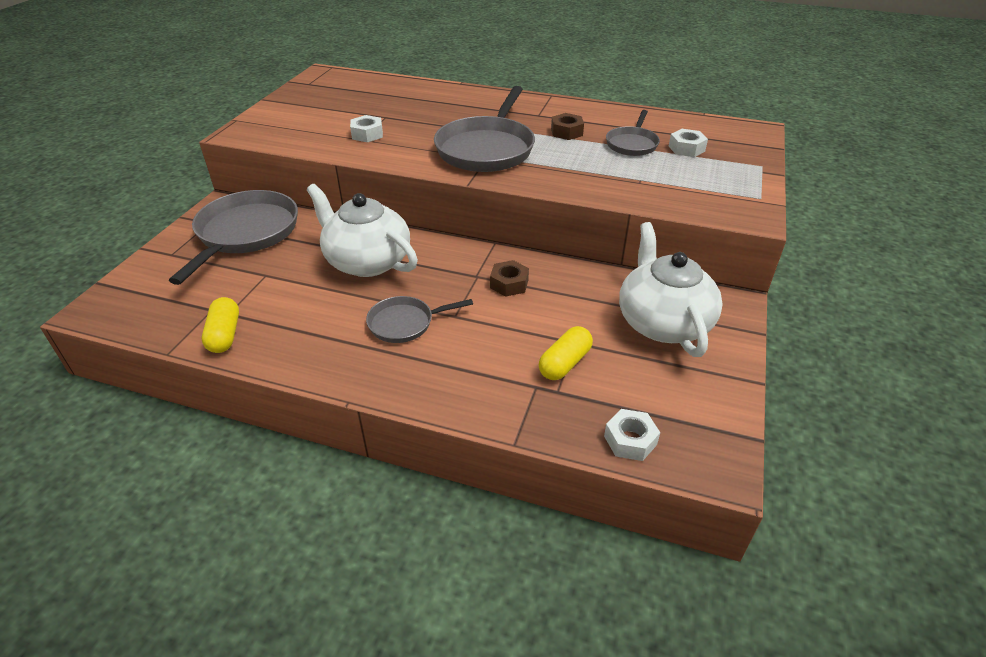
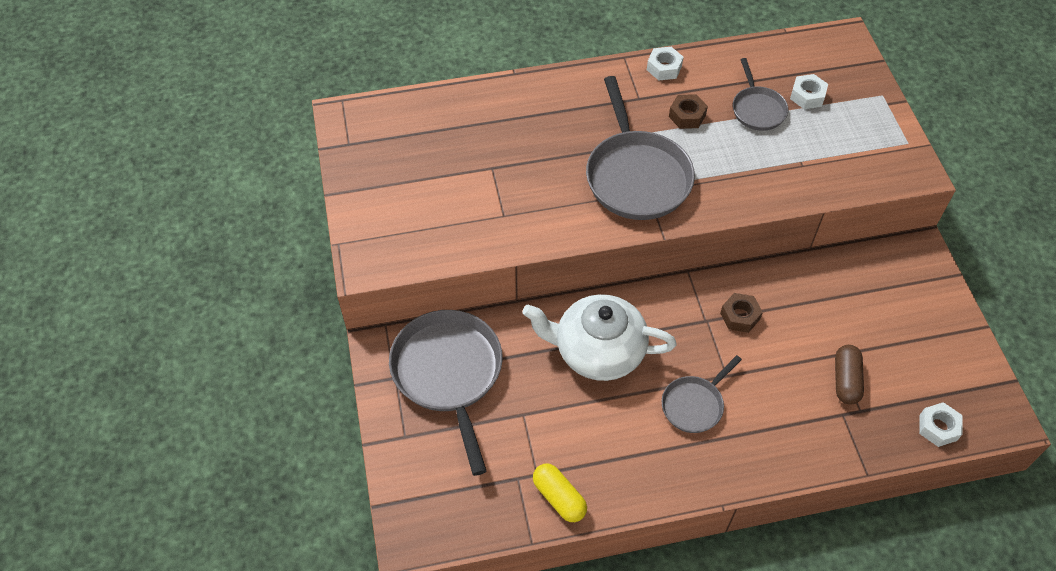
camera: 30 degrees left, 15 degrees up
white nut [350,115,383,142] -> white nut moved to [647,47,683,80]
yellow capsule [539,326,593,380] -> brown capsule [835,345,864,405]
white teapot [619,222,723,357] -> none

